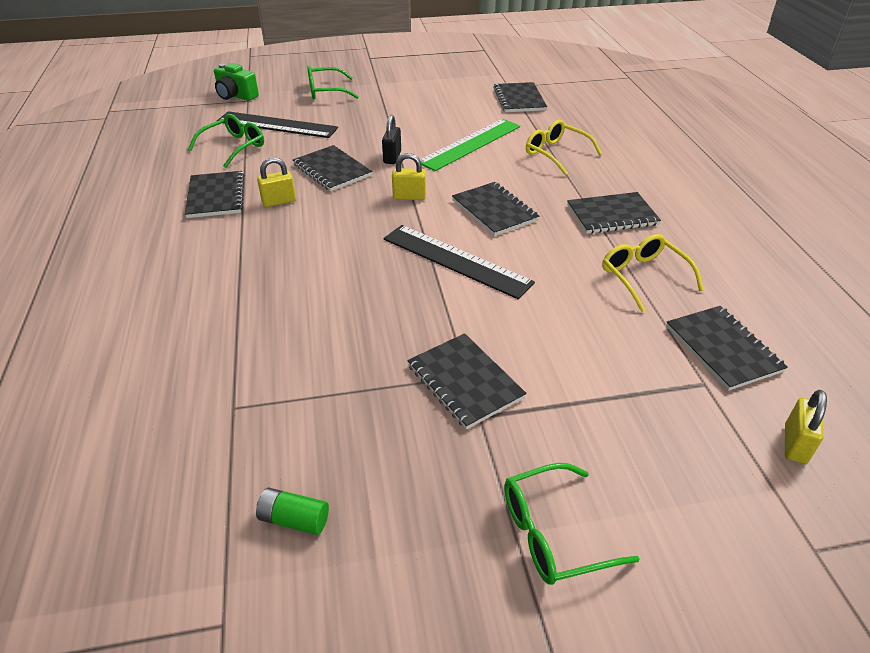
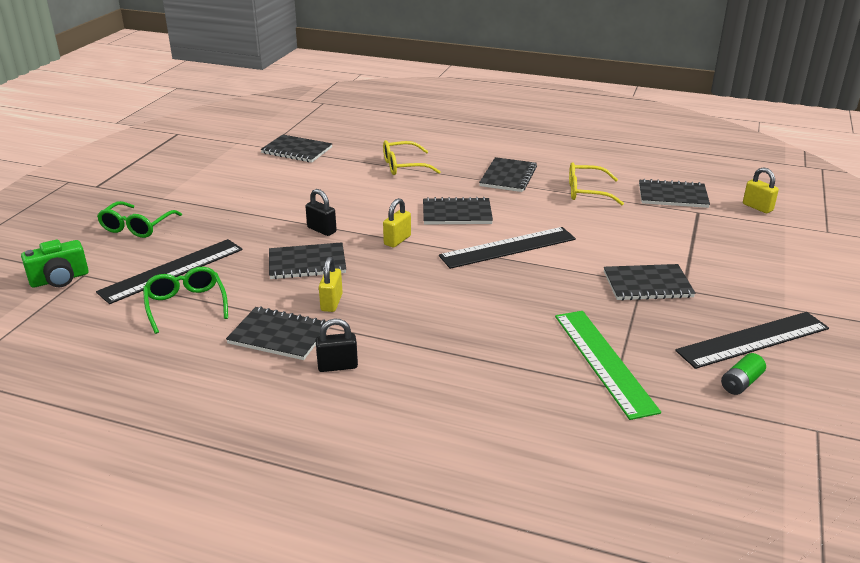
camera: 60 degrees left, 10 degrees down
green ruler [420,119,520,171] -> green ruler moved to [555,311,661,420]
green glasses [504,463,639,585] -> none
none -> black padlock [315,319,358,372]
none -> black ruler [675,312,829,369]

